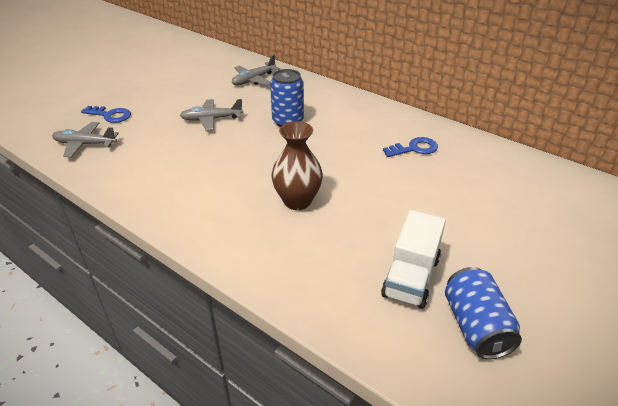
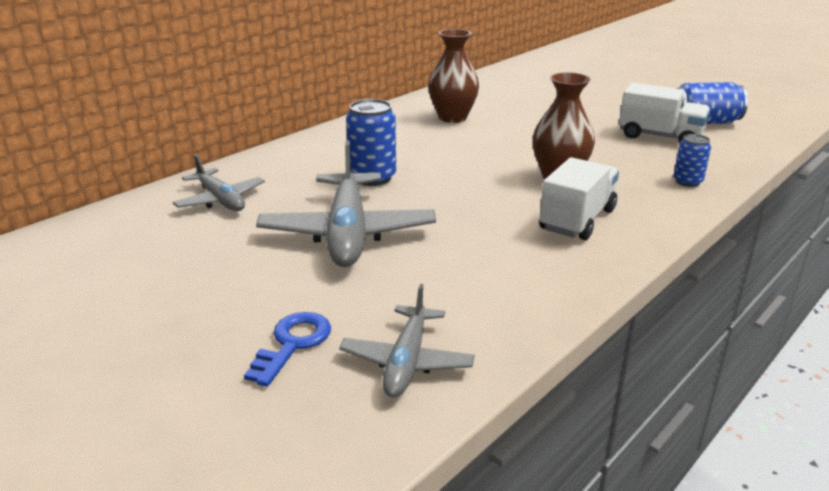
camera: 85 degrees left, 10 degrees down
grey plane [180,99,243,130] -> grey plane [256,141,436,267], size x1.71
blue key [383,137,438,157] -> brown vase [428,29,479,123]
none -> white truck [540,157,619,240]
none -> blue can [673,134,711,187]

